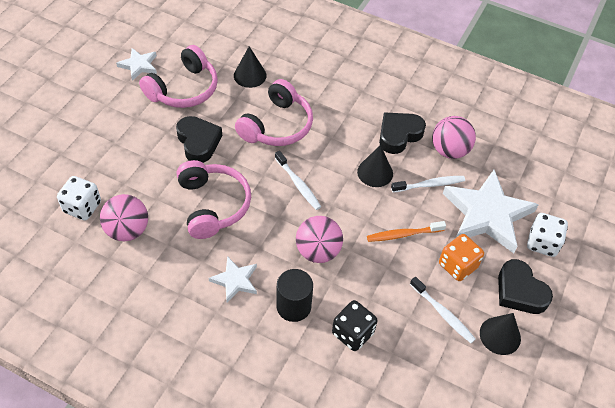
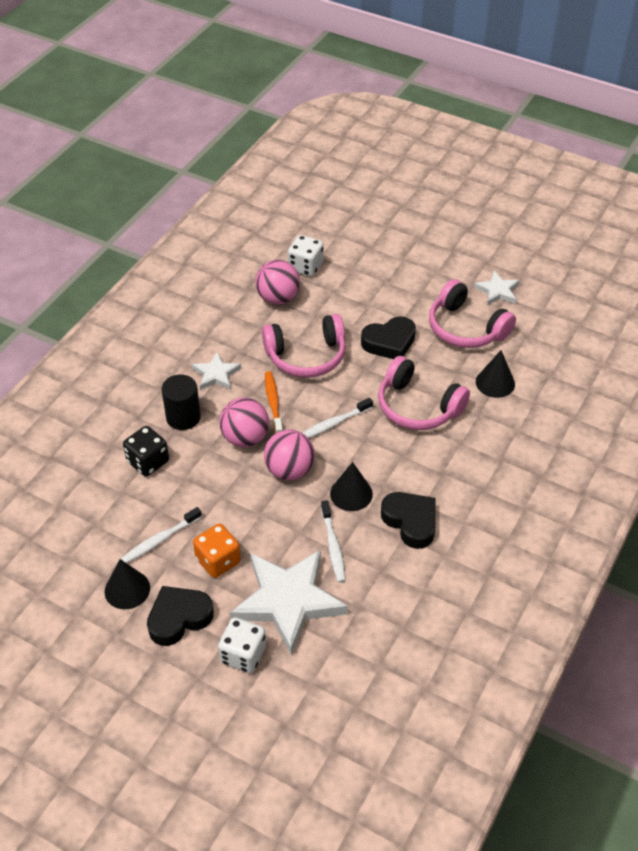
camera: 95 degrees right, 5 degrees down
orange toothbrush [367,221,446,242] -> orange toothbrush moved to [265,371,283,434]
pink ball [432,116,476,159] -> pink ball moved to [264,429,315,480]

